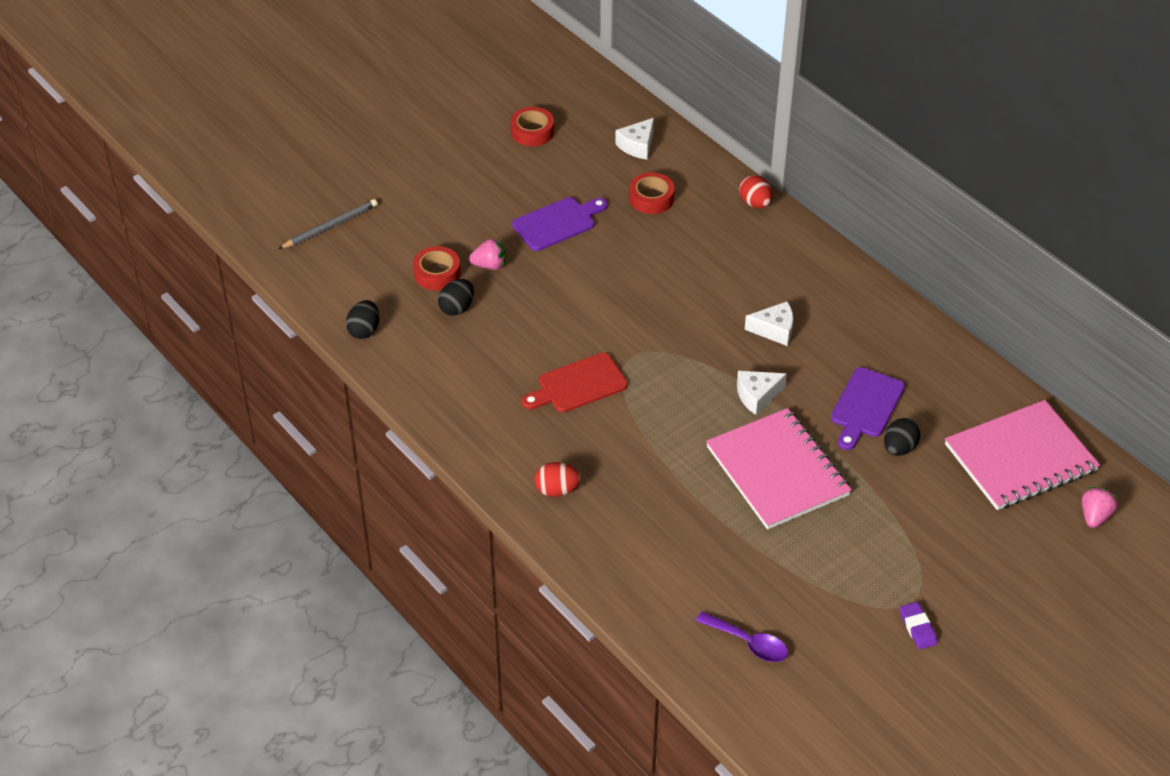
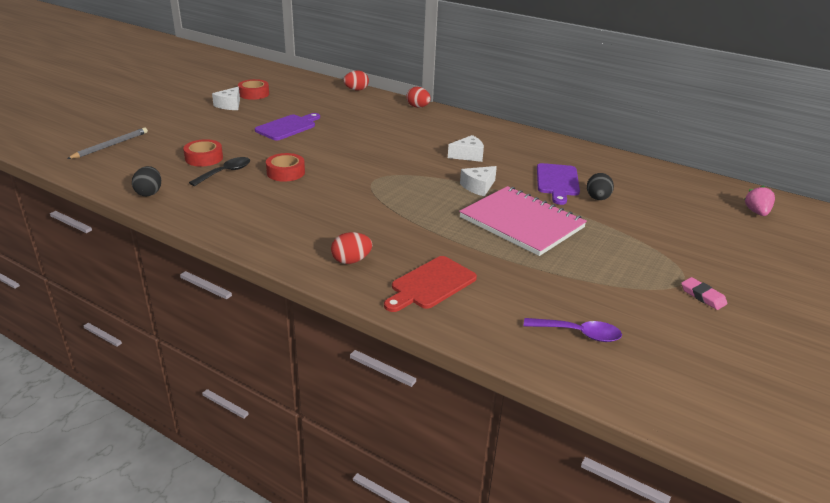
camera: 20 degrees left, 15 degrees down
black egg [438,279,474,316] -> black spoon [189,157,250,186]
pink strawberry [469,238,506,270] -> none
red cutting board [522,353,628,412] -> red cutting board moved to [384,256,477,312]
white cheese [615,118,654,160] -> white cheese moved to [212,87,240,110]
red tape [629,172,675,214] -> red tape moved to [266,153,305,182]
purple eraser [900,602,938,650] -> pink eraser [681,277,727,310]
pink notebook [945,400,1100,510] -> none
none -> red egg [343,71,369,90]

